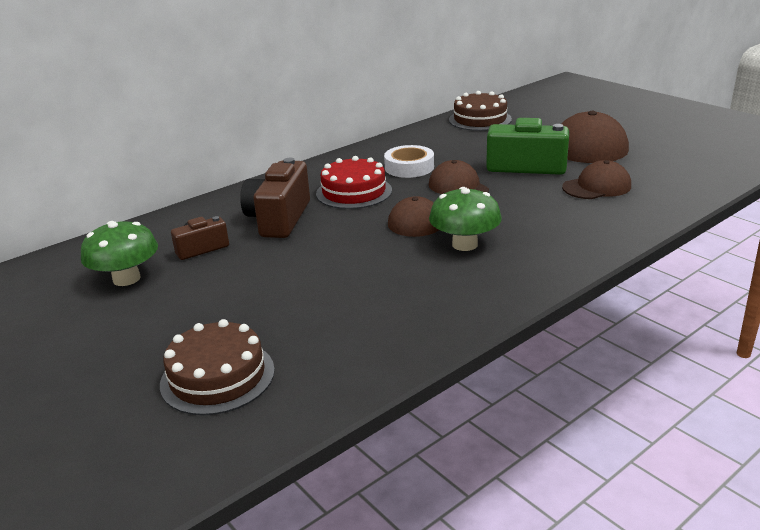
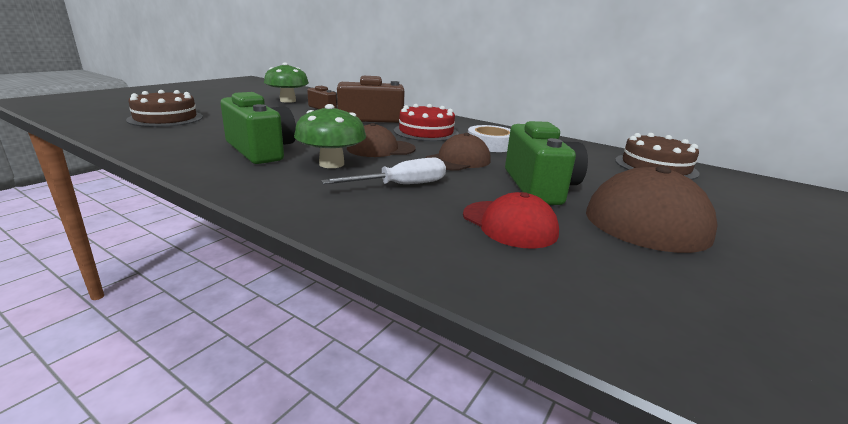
camera: 70 degrees right, 5 degrees down
brown cap [562,160,631,199] -> red cap [463,192,559,249]
none -> green camera [220,92,296,164]
none -> white screwdriver [321,158,446,184]

